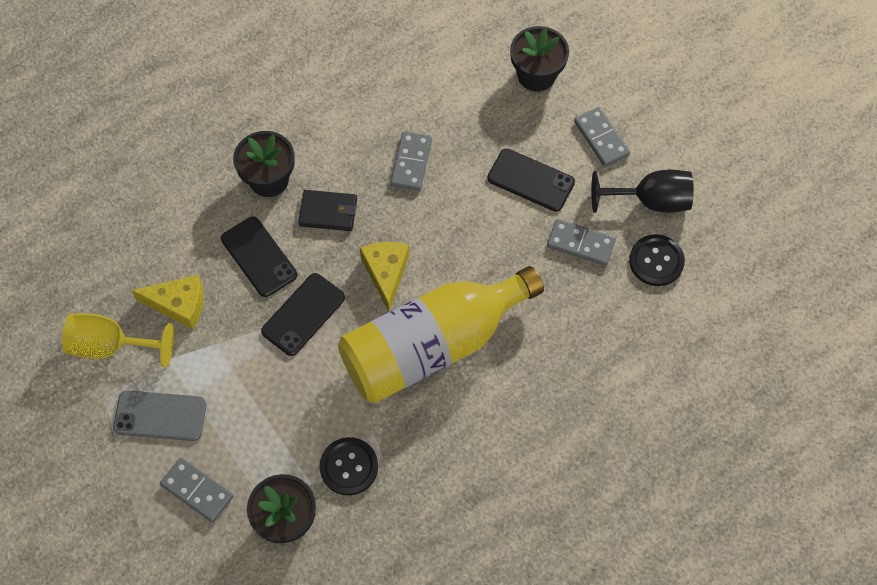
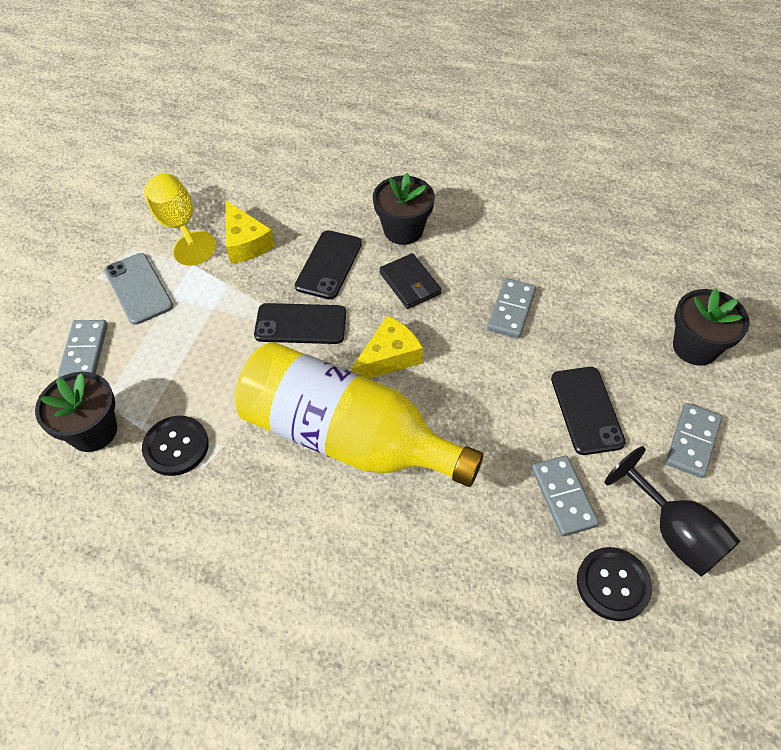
camera: 55 degrees right, 10 degrees down
grey domino [391,131,432,191] -> grey domino turned 45 degrees counterclockwise [487,278,536,338]

